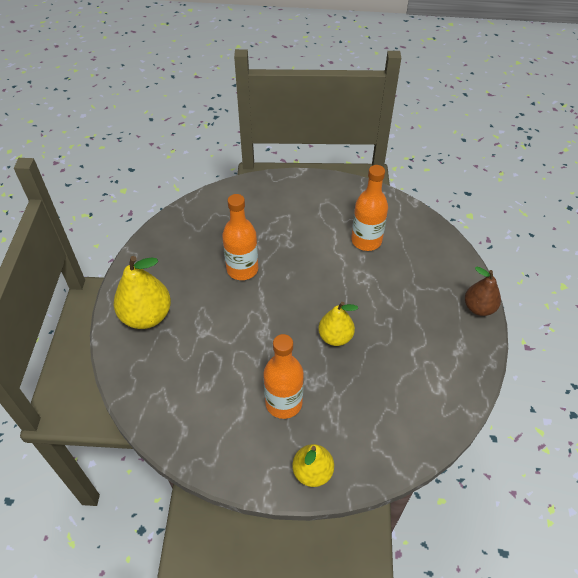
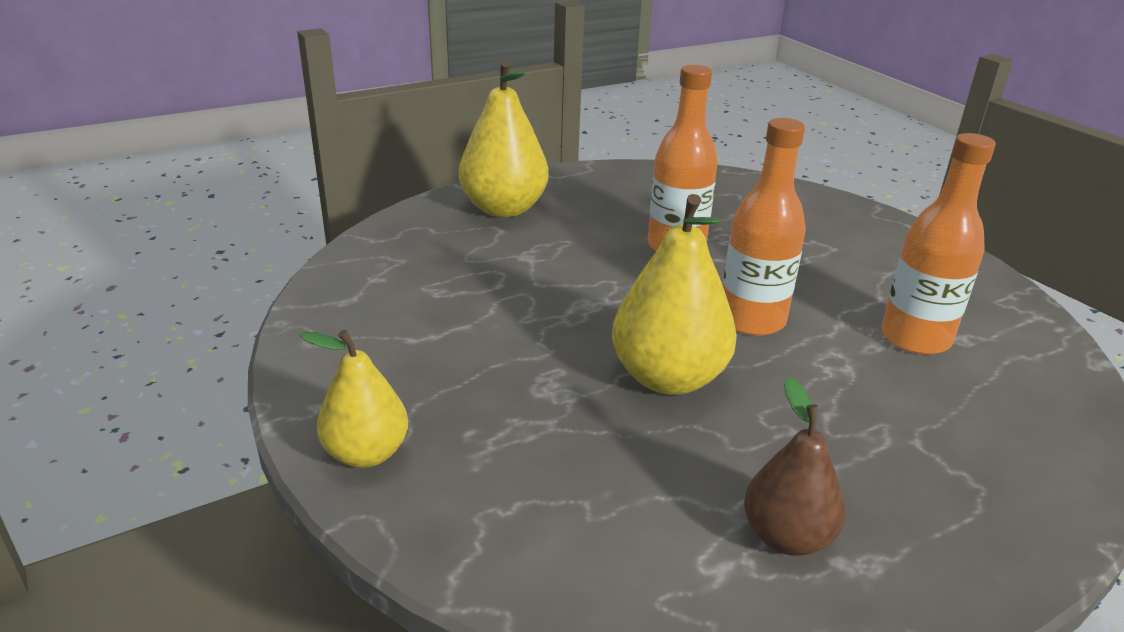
camera: 55 degrees right, 20 degrees down
orange bottle [263,334,304,419] -> orange bottle moved to [723,118,806,336]
yellow pear [318,302,358,346] -> yellow pear [612,194,737,395], size x1.56
brown pear [465,267,501,316] -> brown pear moved to [744,377,846,556]

